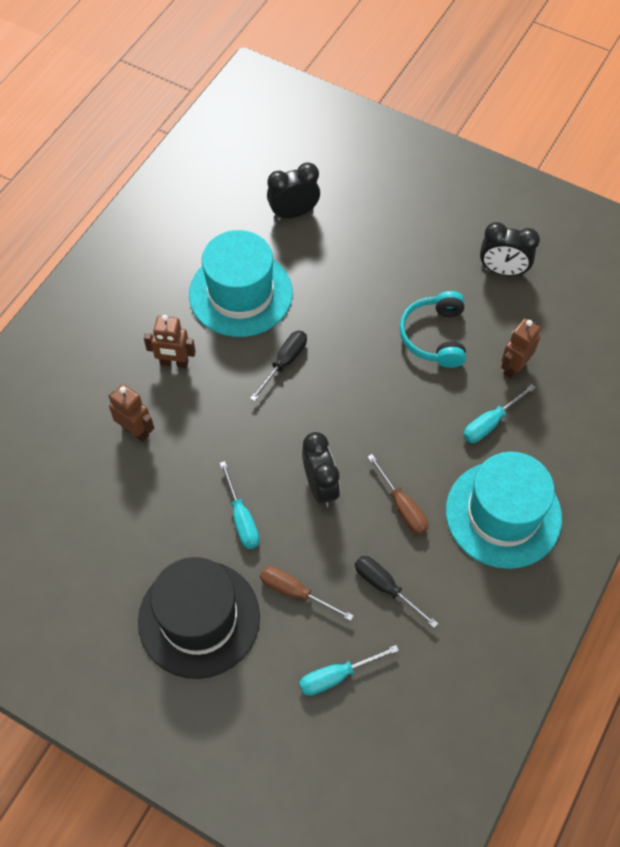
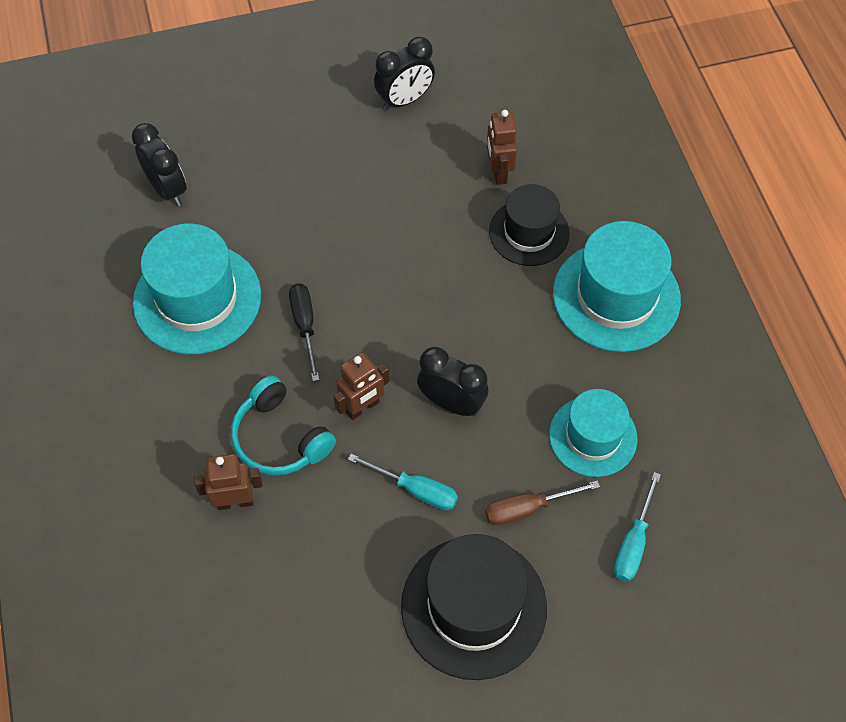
camera: 45 degrees left, 0 degrees up
brown robot [144,315,196,368] -> brown robot moved to [334,352,390,420]
black clock [267,162,320,220] -> black clock turned 120 degrees clockwise [132,123,187,206]
black screwdriver [355,556,438,628] -> turquoise hat [549,389,637,477]
brown screwdriver [368,454,428,535] -> none
turquoise headphones [399,291,466,368] -> turquoise headphones moved to [231,376,336,476]
turquoise screwdriver [463,384,536,443] -> black hat [489,184,570,266]

